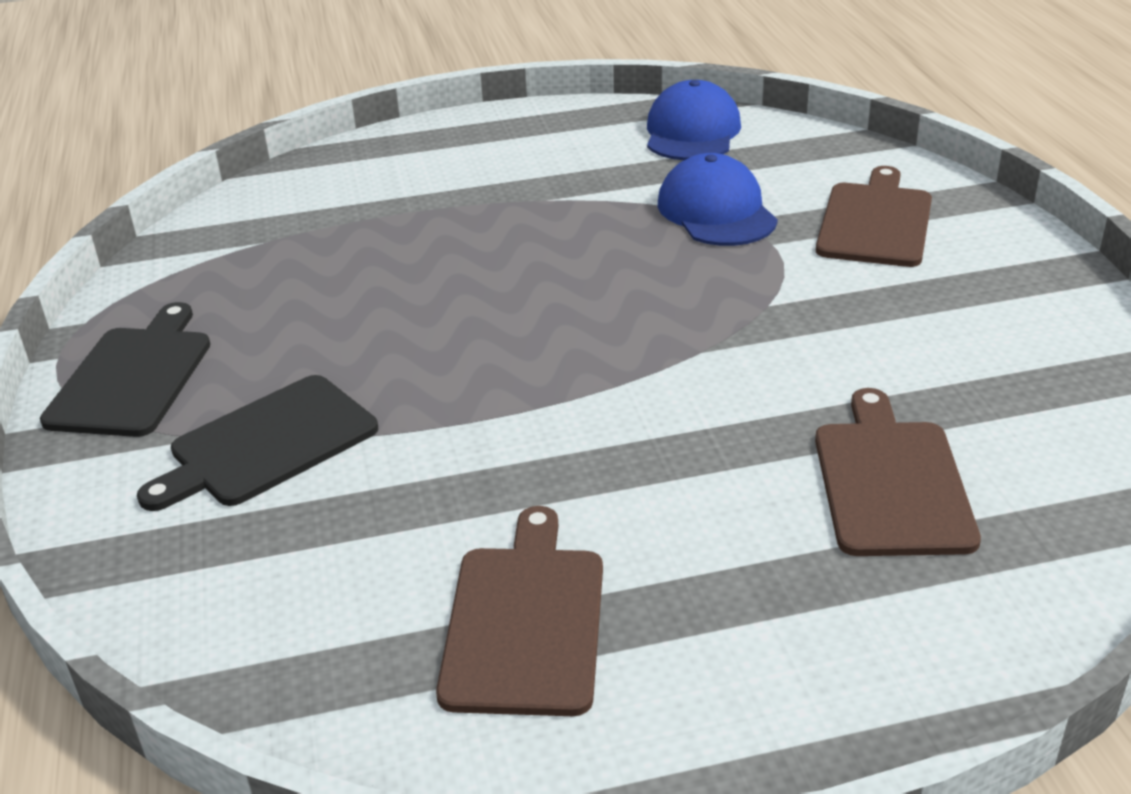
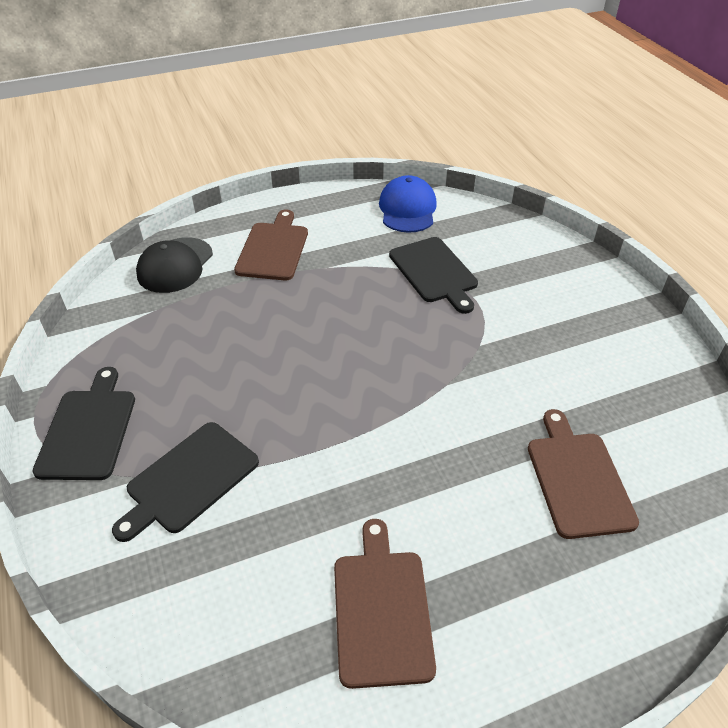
camera: 10 degrees left, 10 degrees up
blue cap [658,153,778,246] -> black cutting board [389,237,478,314]
brown cutting board [816,166,932,267] -> brown cutting board moved to [234,209,308,281]
none -> black cap [136,237,213,293]

